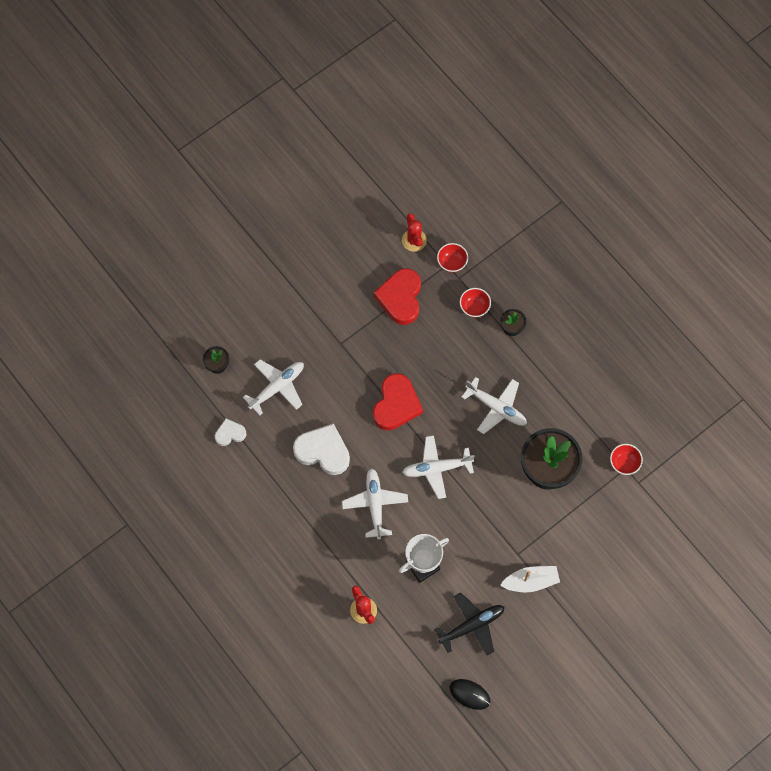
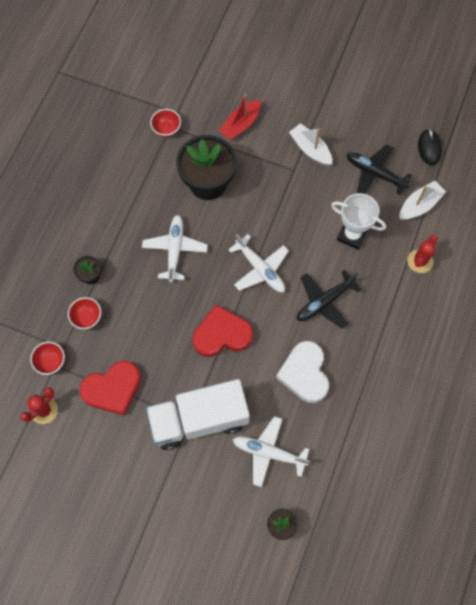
camera: 120 degrees left, 0 degrees up
white heart [215,418,246,446] -> none
white plane [342,468,408,539] -> black plane [297,270,362,329]
none -> white truck [146,379,250,450]
none -> red boat [219,94,261,140]
none -> white boat [399,181,446,220]

